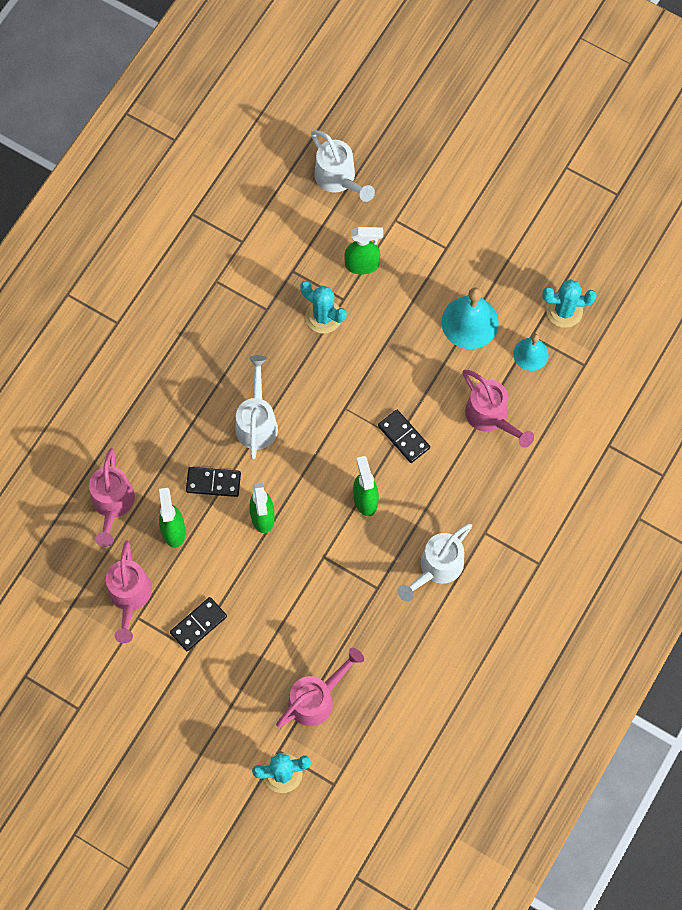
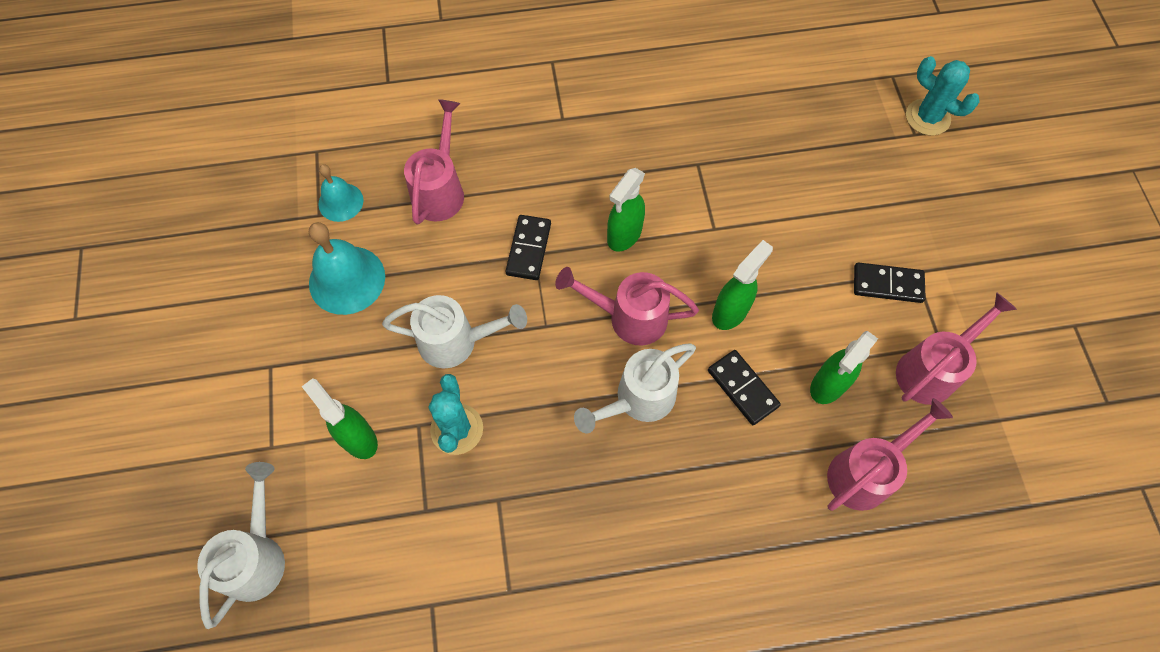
camera: 130 degrees left, 5 degrees down
pink watering can [276,648,364,727] -> pink watering can moved to [555,267,699,345]
white watering can [398,523,472,602] -> white watering can moved to [382,295,527,368]
turquoise cactus [542,279,597,328] -> none

